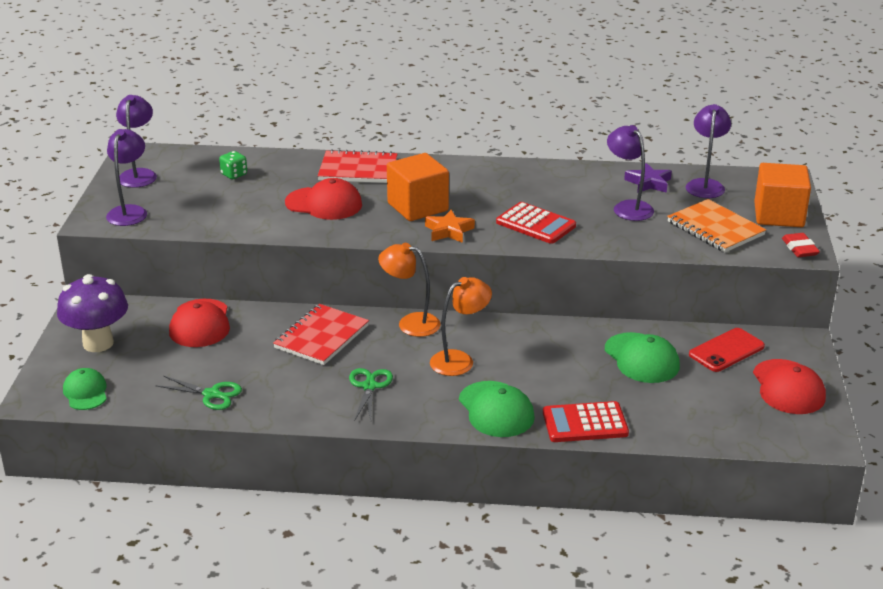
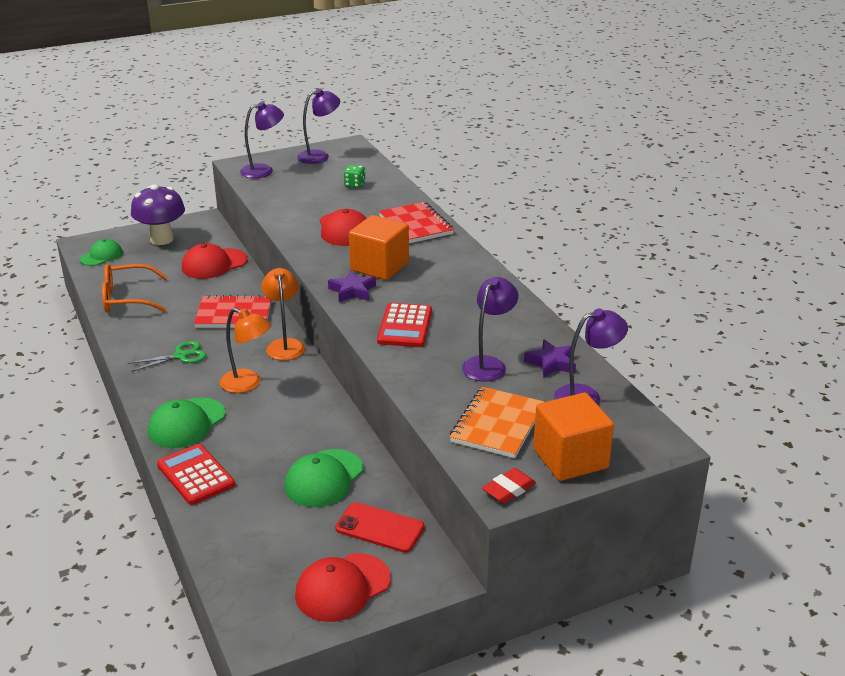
camera: 60 degrees right, 0 degrees up
green scissors [155,376,242,410] -> orange glasses [102,264,167,313]
orange star [425,210,475,243] -> purple star [328,271,376,302]

